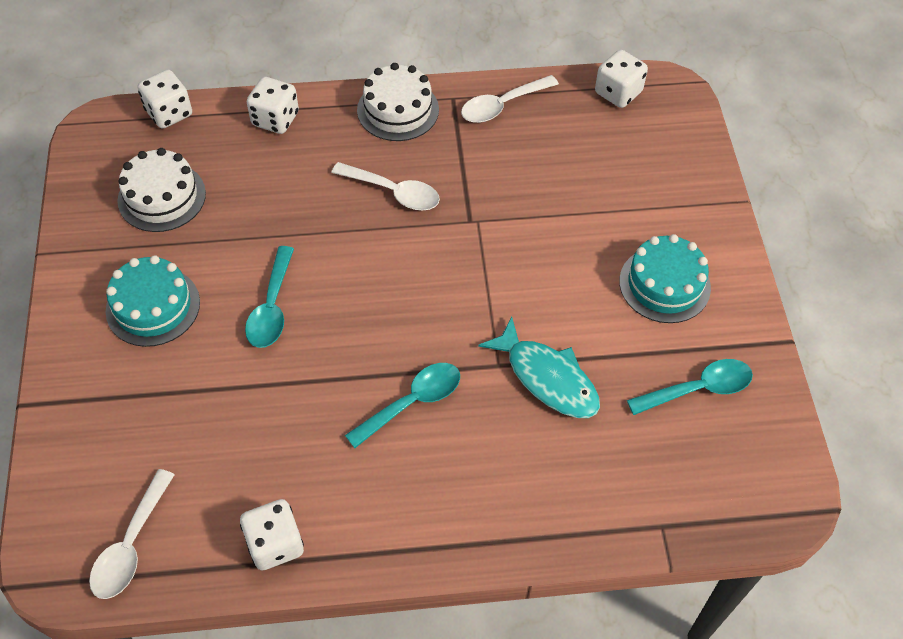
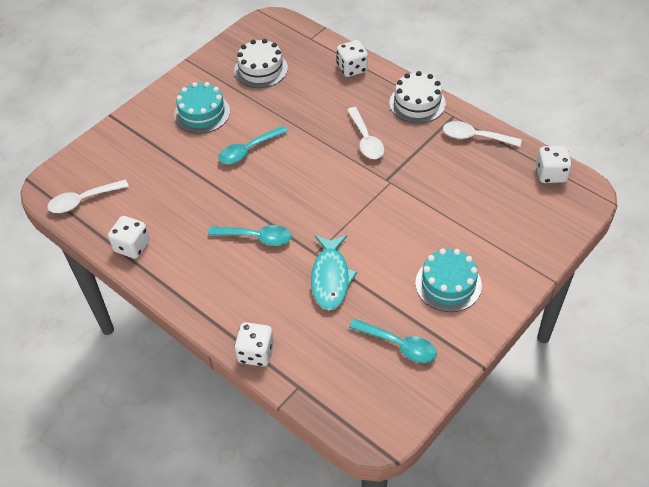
camera: 50 degrees right, 5 degrees down
white dice [138,70,192,129] -> white dice moved to [234,322,274,367]

